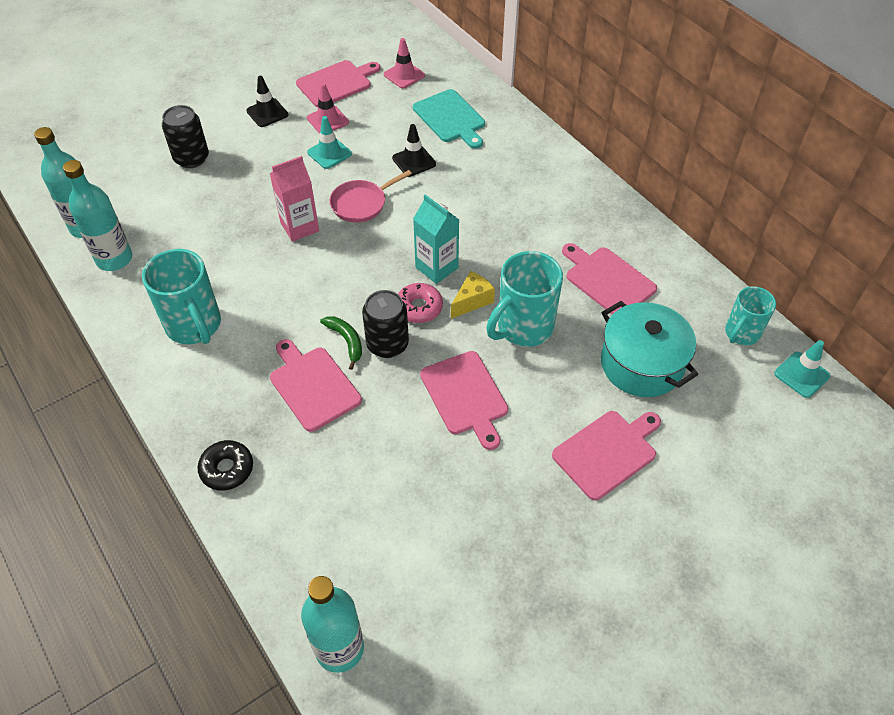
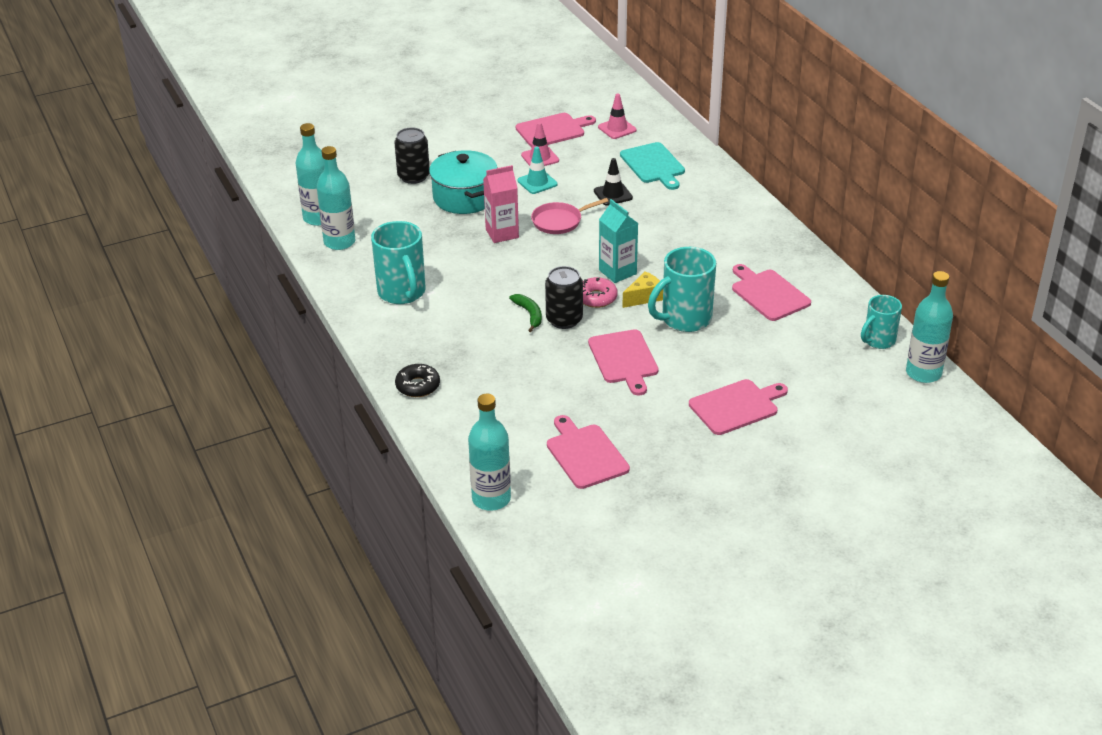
camera: 10 degrees right, 15 degrees down
black traffic cone [246,76,288,127] -> none
pink cutting board [270,339,362,432] -> pink cutting board moved to [547,415,630,489]
turquoise pot [601,301,698,397] -> turquoise pot moved to [429,150,498,214]
turquoise traffic cone [774,340,830,398] -> turquoise bottle [906,271,953,383]

